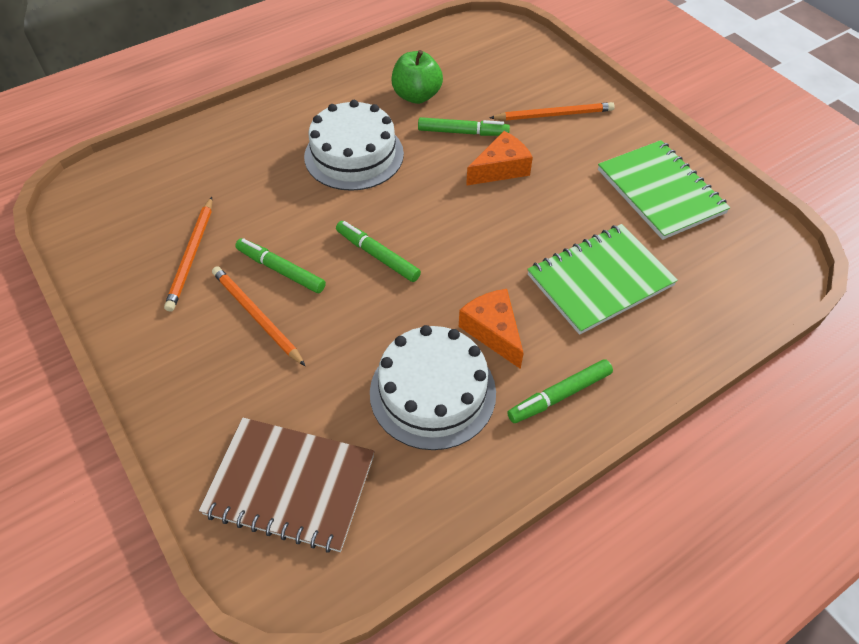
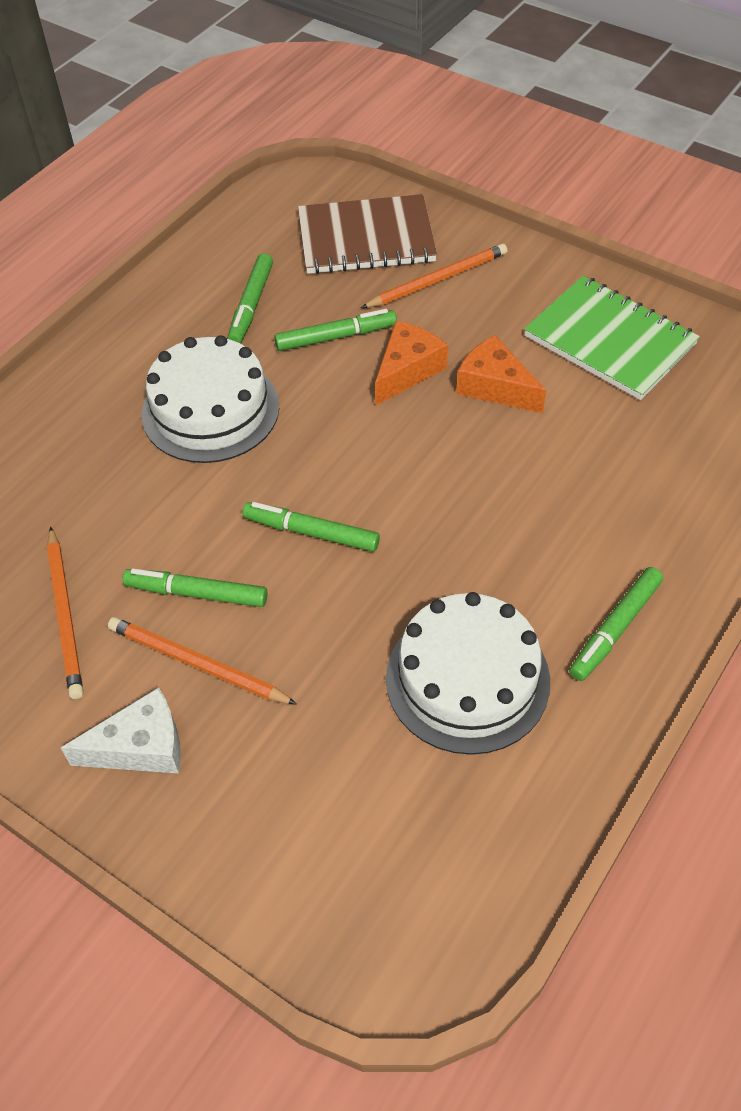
camera: 20 degrees left, 0 degrees up
brown notebook [199,418,375,553] -> brown notebook moved to [298,194,437,274]
green apple [392,50,443,104] -> green marker [228,253,273,343]
orange cheese [459,289,524,369] -> orange cheese moved to [456,335,546,413]
green notebook [527,224,678,335] -> none
none -> white cheese [61,687,181,773]

